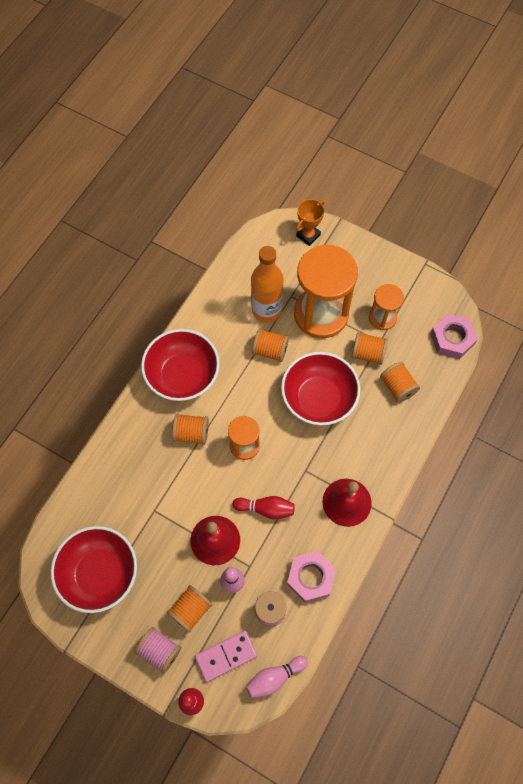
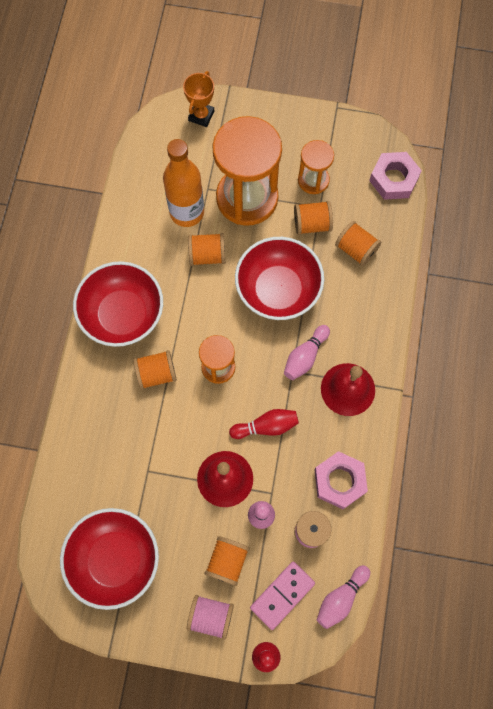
camera: 20 degrees left, 5 degrees up
none -> pink bowling pin [284,325,330,380]

